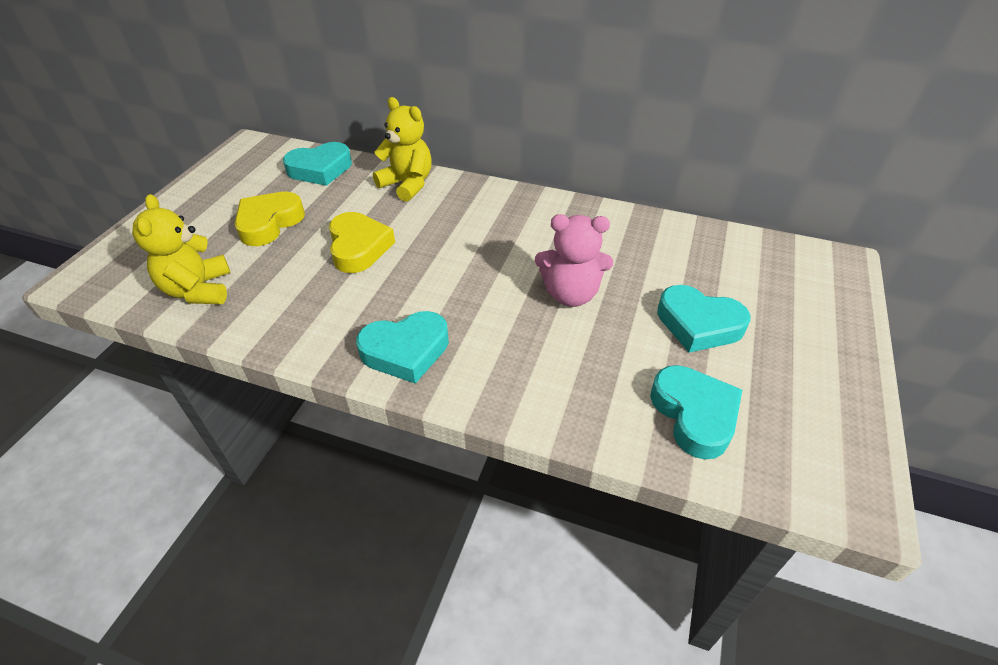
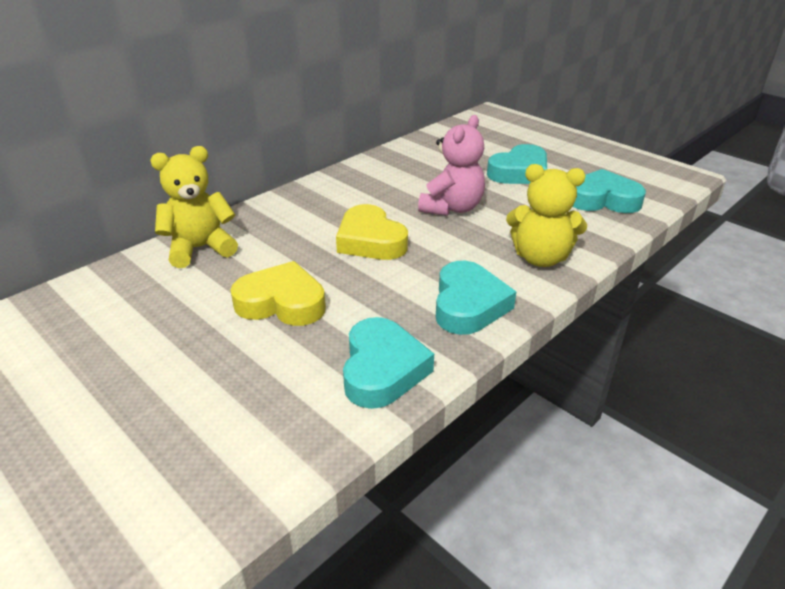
camera: 65 degrees left, 10 degrees down
yellow teddy bear [132,194,231,304] -> yellow teddy bear moved to [506,164,587,267]
yellow heart [235,192,305,246] -> yellow heart moved to [336,204,408,260]
turquoise heart [283,142,352,186] -> turquoise heart moved to [343,317,434,409]

